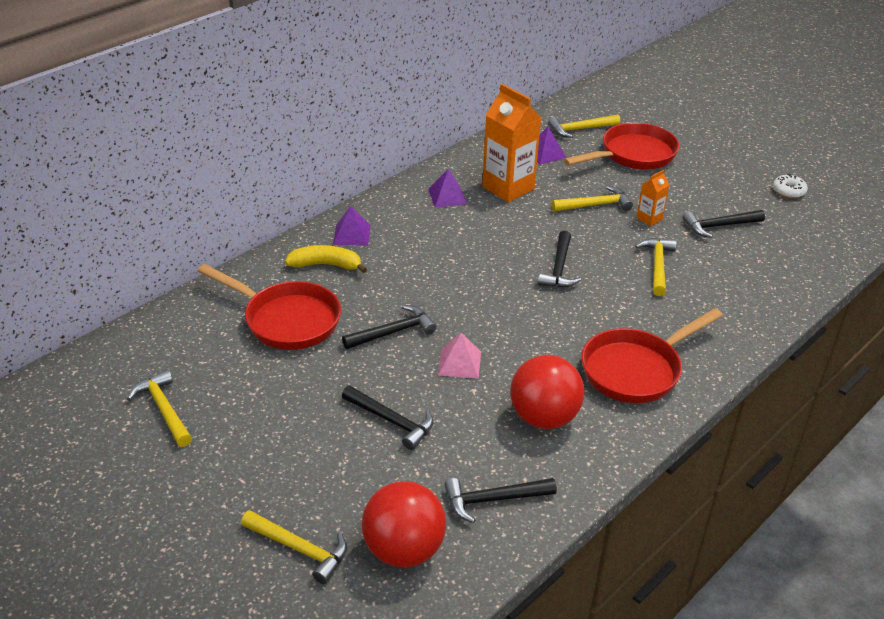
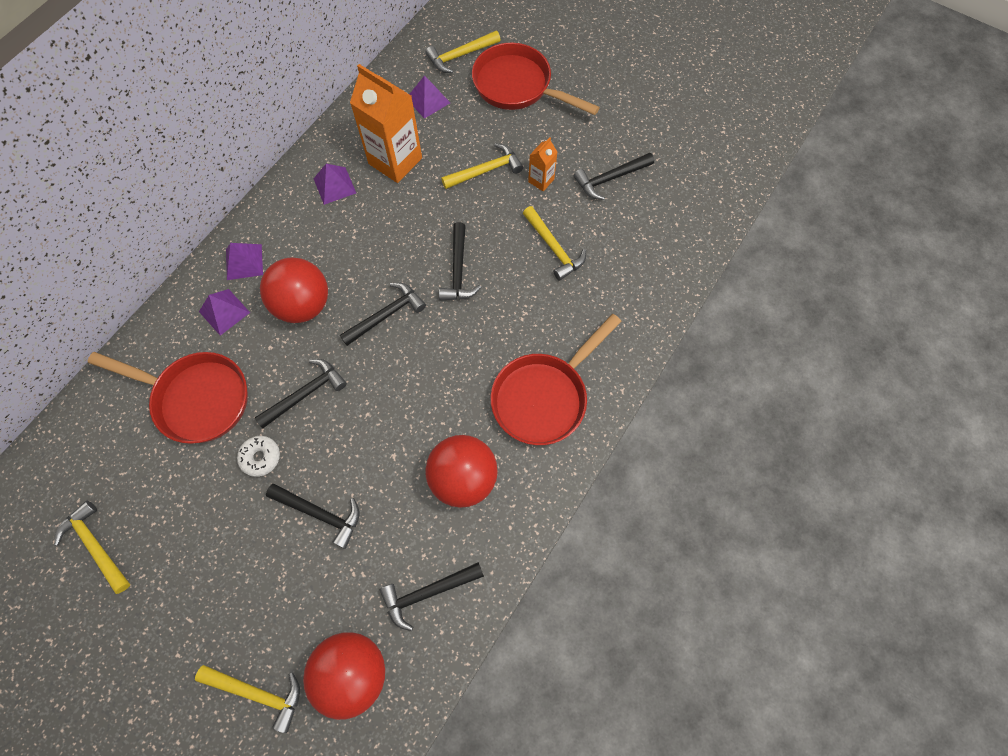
camera: 10 degrees left, 30 degrees up
yellow banana [285,245,367,273] -> purple pyramid [199,289,250,336]
pink pyramid [438,333,481,379] -> none
red pan [564,123,679,170] -> red pan turned 105 degrees counterclockwise [472,43,600,115]
yellow hammer [635,238,677,296] -> yellow hammer turned 150 degrees clockwise [523,206,586,281]
white donut [773,174,808,198] -> white donut moved to [237,436,280,477]
none -> red ball [260,257,328,323]
none -> black hammer [340,283,426,346]

